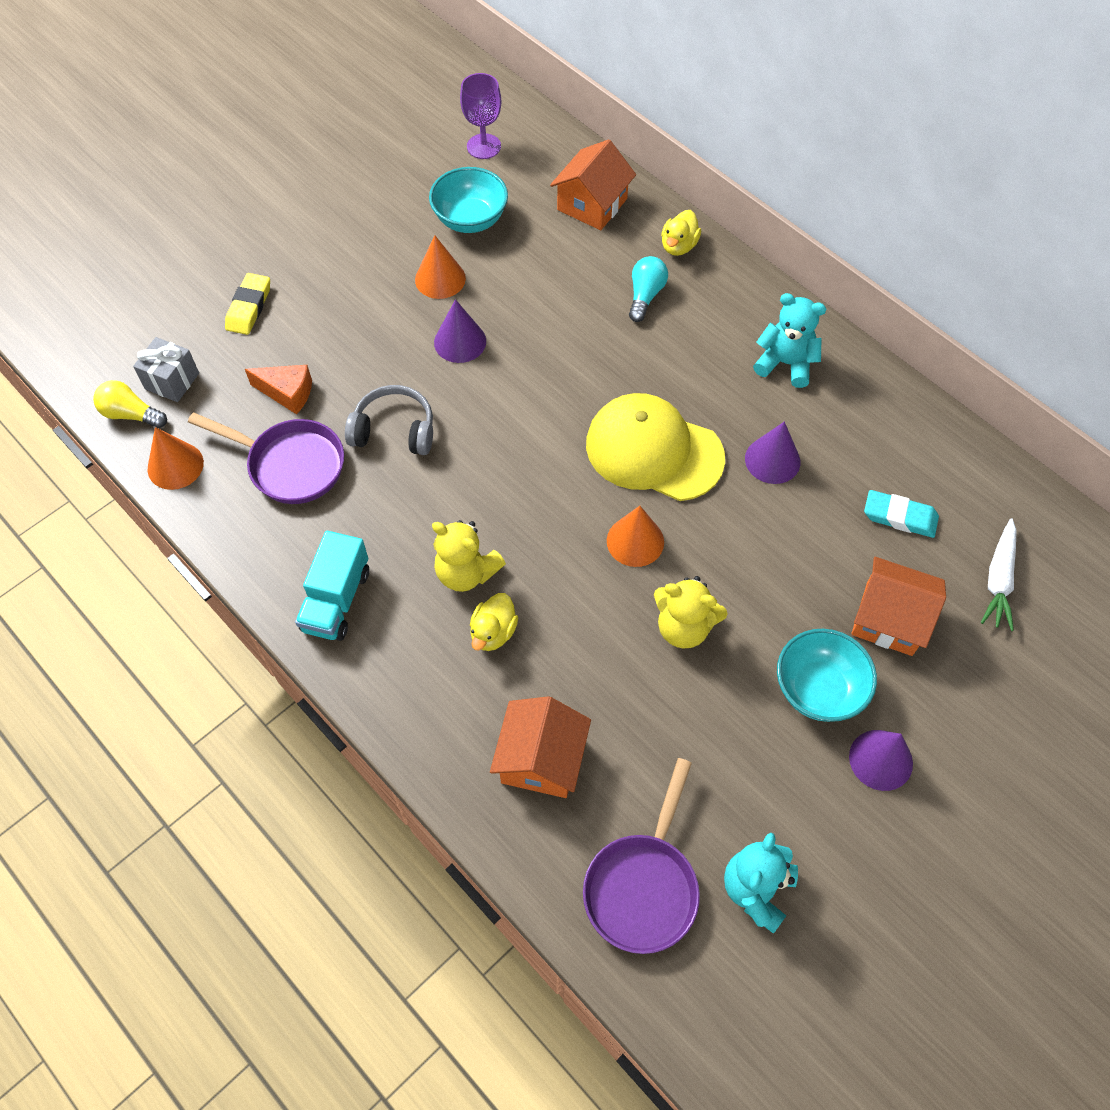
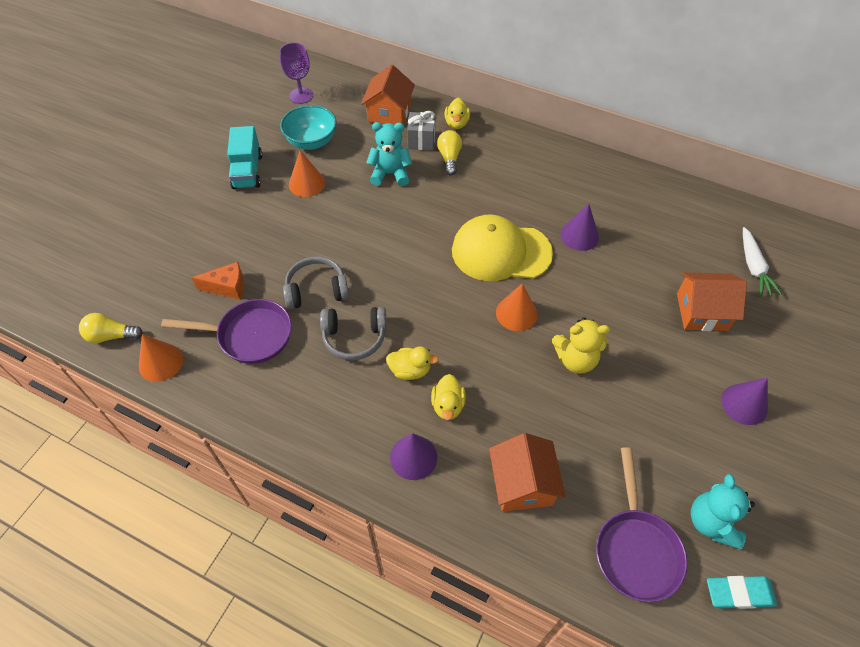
camera: 20 degrees left, 5 degrees down
grey gift [133,337,199,402] -> grey gift moved to [407,111,435,150]
yellow eraser [225,273,270,335] -> none
turquoise truck [295,531,369,641] -> turquoise truck moved to [227,126,262,189]
yellow teddy bear [432,520,506,592] -> yellow duck [386,346,439,380]
purple cone [434,299,486,363] -> purple cone moved to [390,433,437,480]
turquoise light bulb [629,256,668,322] -> yellow light bulb [437,130,462,176]
turquoise teddy bear [753,293,826,388] -> turquoise teddy bear moved to [366,122,412,186]
turquoise bowl [777,629,877,722] -> none
turquoise eraser [864,490,939,538] -> turquoise eraser moved to [707,576,777,609]
none -> grey headphones [320,307,387,360]

